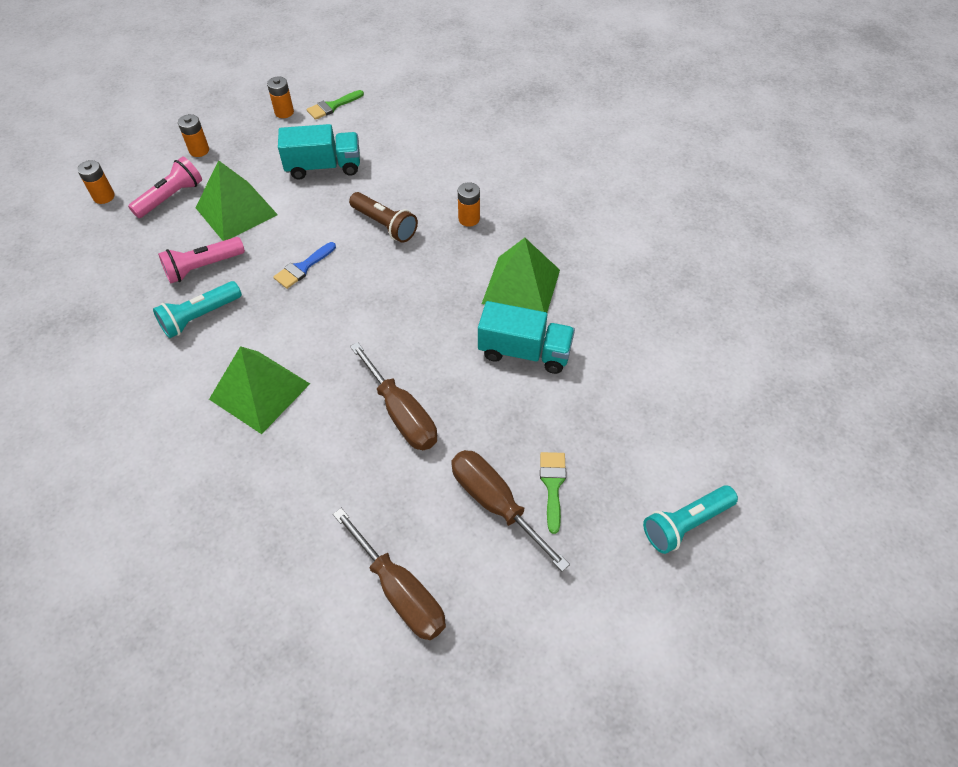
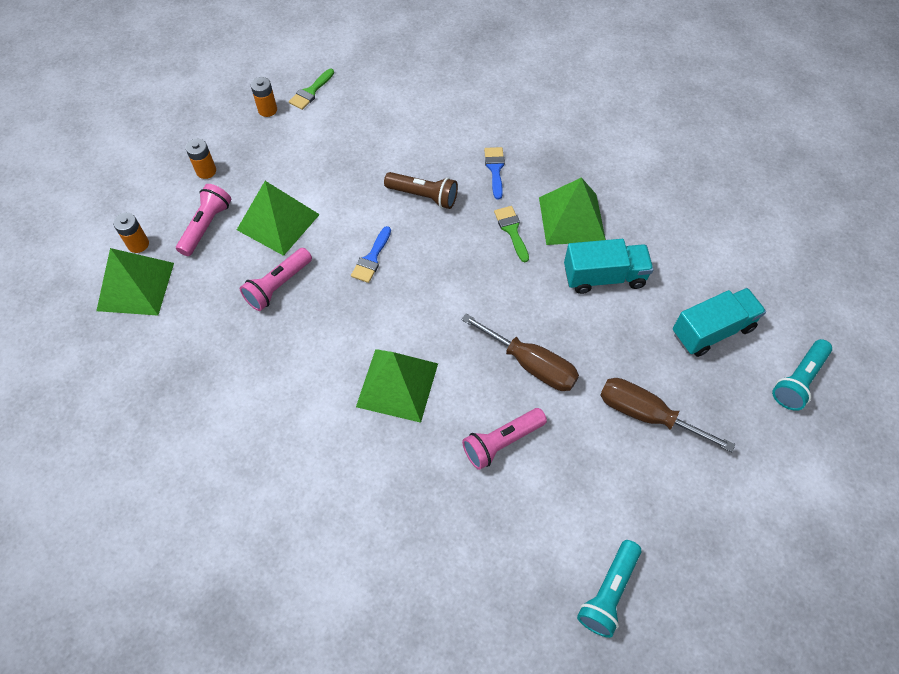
camera: 20 degrees left, 5 degrees up
turquoise flashlight [153,281,242,338] -> turquoise flashlight moved to [577,540,641,638]
turquoise truck [278,124,360,180] -> turquoise truck moved to [673,288,766,357]
brown screwdriver [333,508,446,640] -> none
orange battery [458,182,480,227] -> blue brush [484,147,505,200]
green brush [540,452,566,534] -> green brush moved to [494,206,529,262]
none -> green pyramid [96,248,174,316]
none -> pink flashlight [462,408,547,470]

